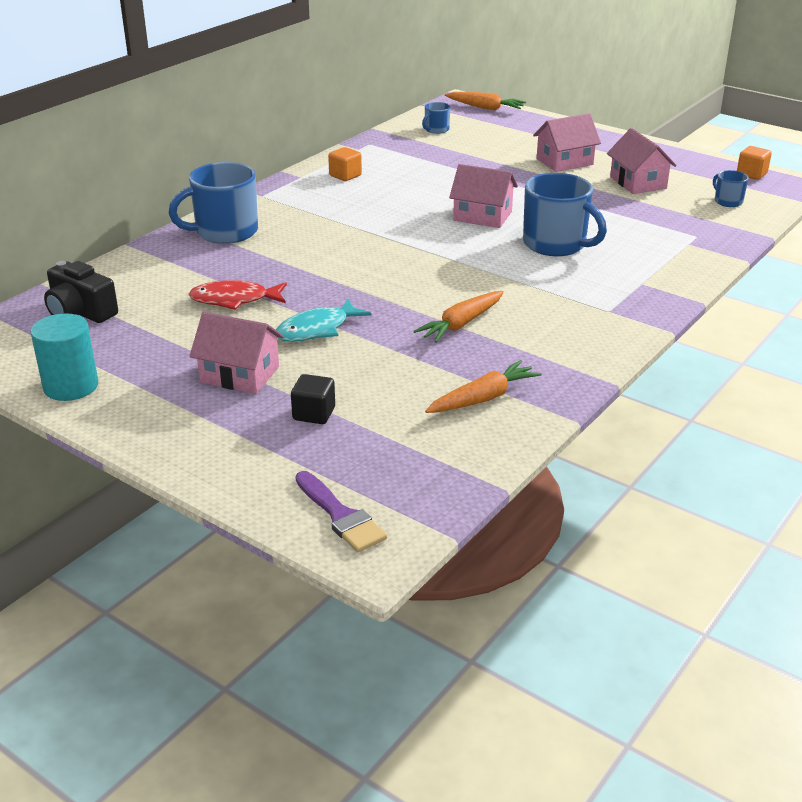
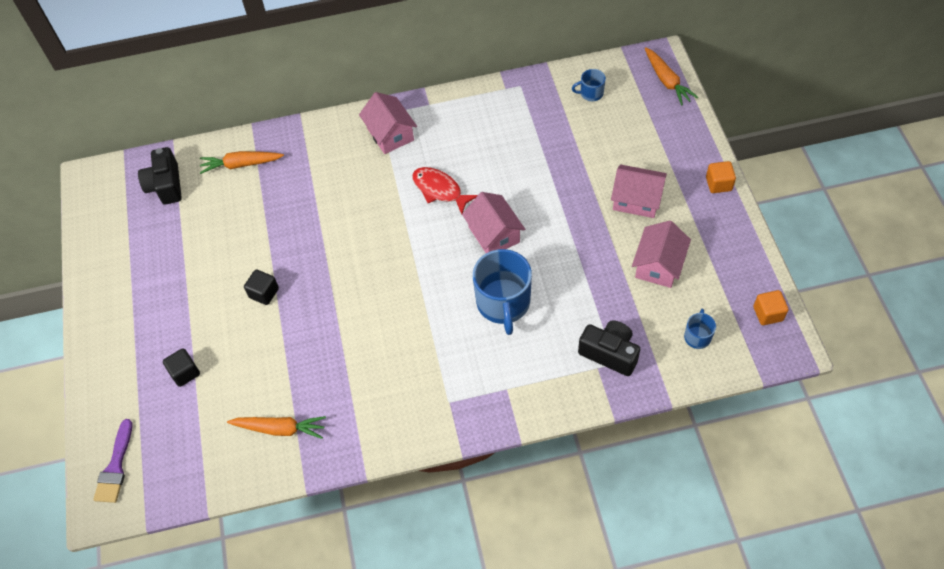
camera: 45 degrees right, 25 degrees up
turquoise cylinder [30,314,98,401] -> none
blue mug [169,162,258,244] -> none
red fish [189,280,287,310] -> red fish moved to [412,167,478,214]
pink house [190,312,284,394] -> pink house moved to [359,92,417,154]
turquoise fish [276,299,371,342] -> black cube [244,270,279,305]
orange cube [328,147,362,181] -> orange cube moved to [706,161,736,193]
orange carrot [414,291,504,343] -> orange carrot moved to [200,151,284,174]
none -> black camera [578,320,640,376]

